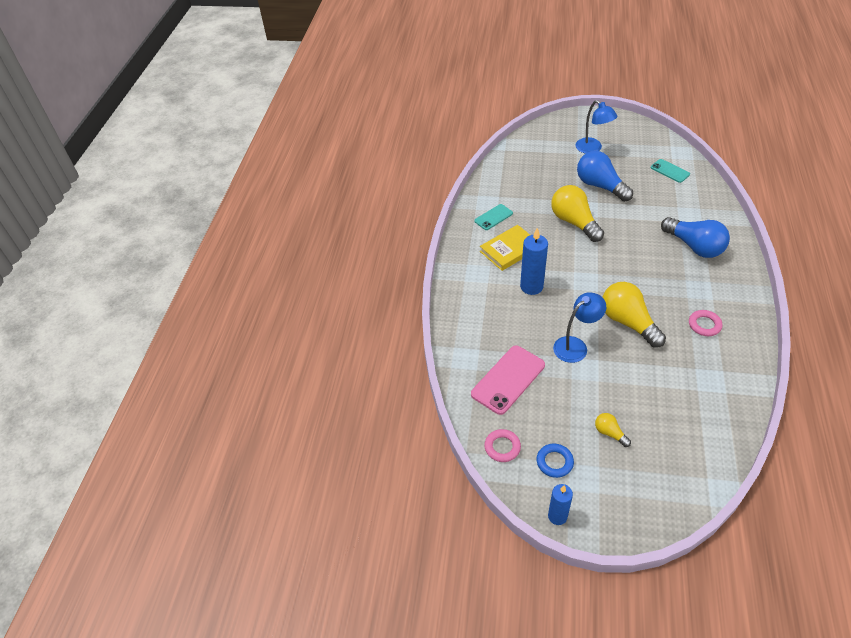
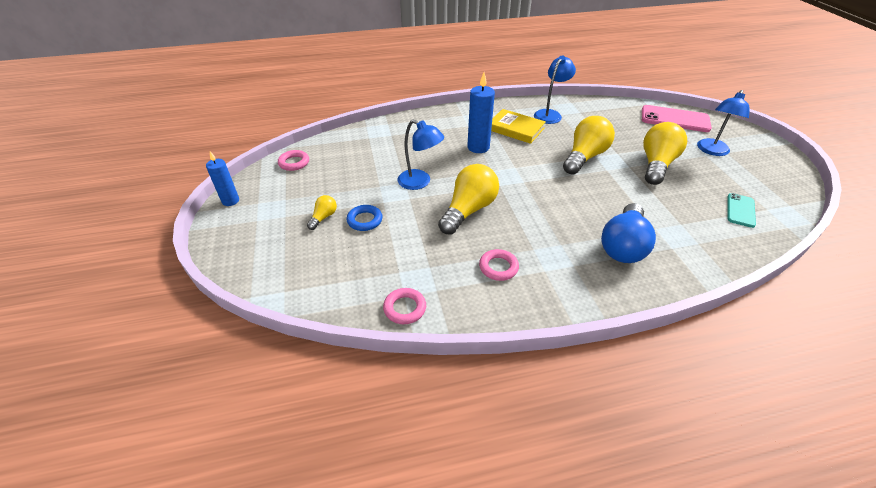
camera: 65 degrees right, 5 degrees down
pink phone [471,345,545,415] -> pink phone moved to [642,105,712,132]
turquoise phone [475,204,513,230] -> blue lamp [534,55,576,124]
blue ring [537,444,574,478] -> blue ring moved to [347,205,382,231]
blue light bulb [577,151,633,202] -> yellow light bulb [643,122,687,185]
none -> pink ring [383,288,426,324]

